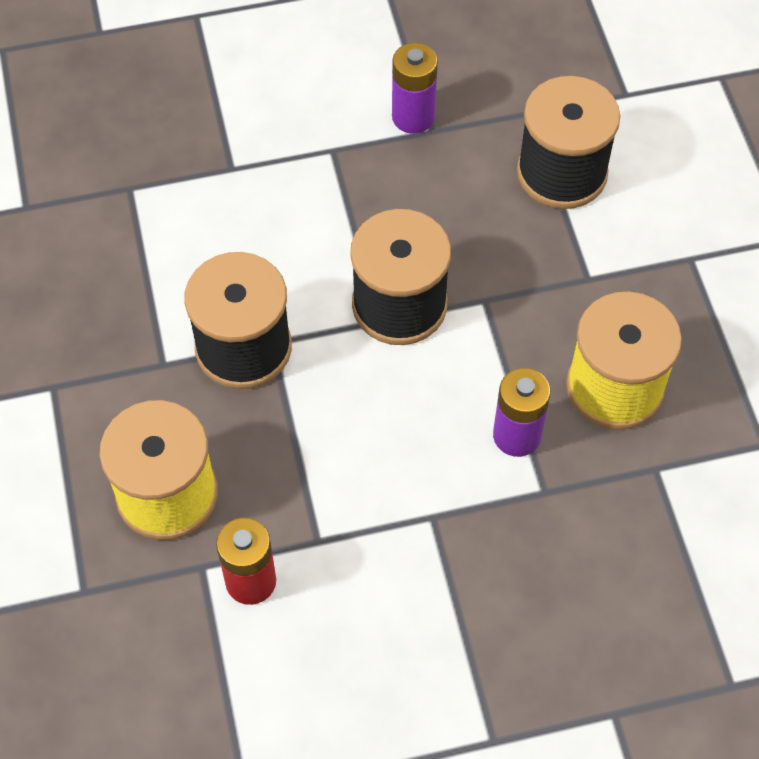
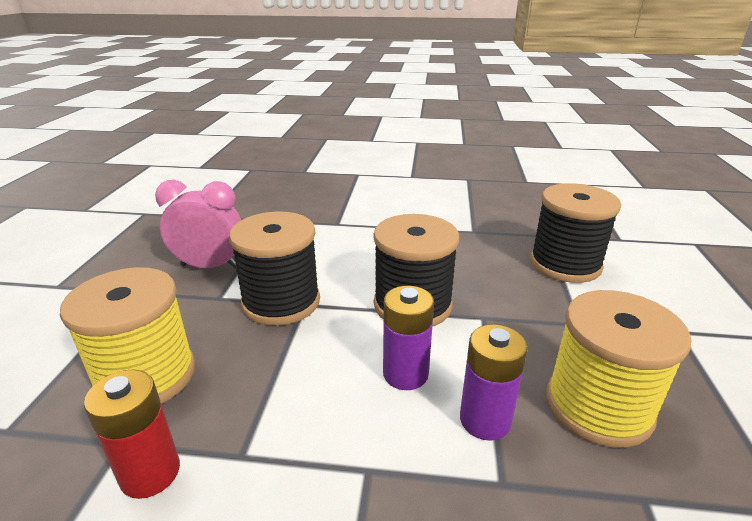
camera: 20 degrees right, 30 degrees down
purple battery [392,43,438,134] -> purple battery moved to [383,286,434,390]
none -> pink clock [155,180,241,269]

